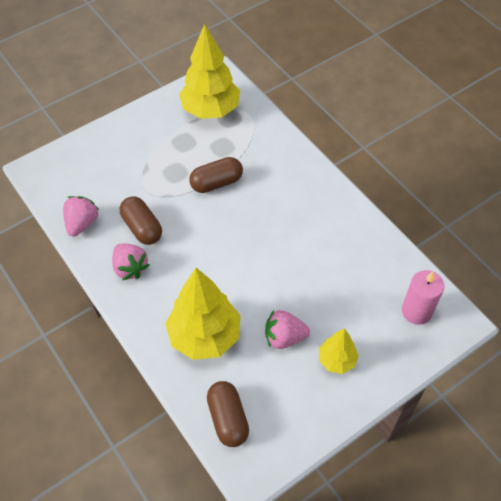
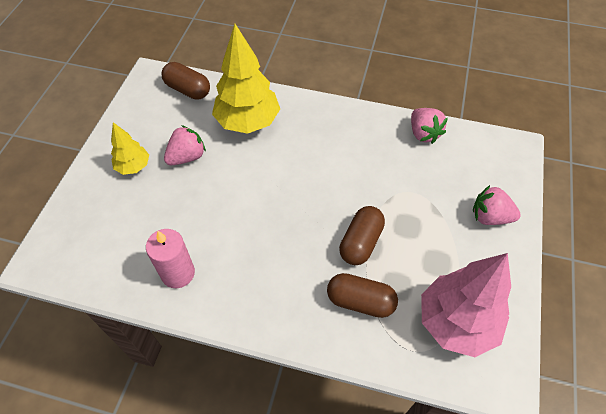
camera: 140 degrees right, 0 degrees up
pink strawberry [112,243,149,280] -> pink strawberry moved to [473,185,521,225]
brown capsule [120,196,162,245] -> brown capsule moved to [327,273,398,318]
yellow tree [179,24,240,119] -> pink tree [421,253,511,357]
pink candle [402,270,444,325] -> pink candle moved to [146,229,195,288]

